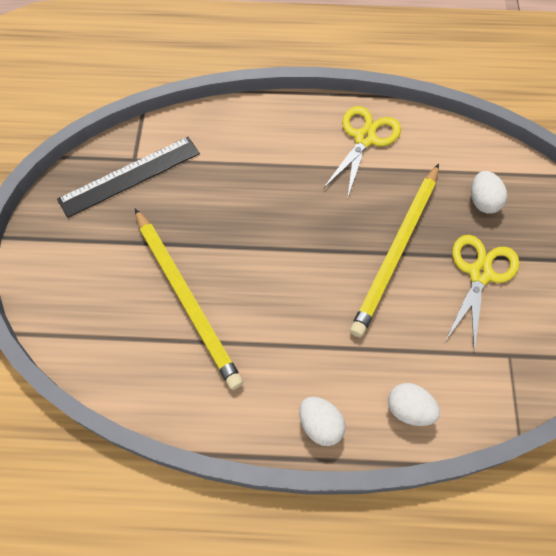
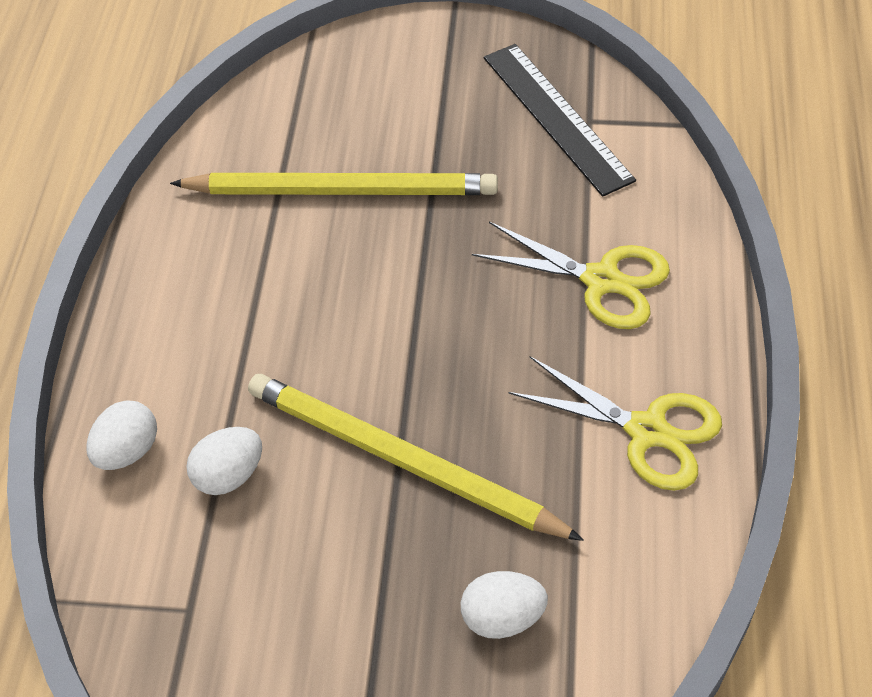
camera: 95 degrees right, 10 degrees down
yellow pencil [135,209,243,390] -> yellow pencil turned 150 degrees counterclockwise [170,173,498,195]
white egg [299,397,346,446] -> white egg moved to [186,427,262,495]
yellow scissors [446,235,519,352] -> yellow scissors moved to [472,222,670,329]

